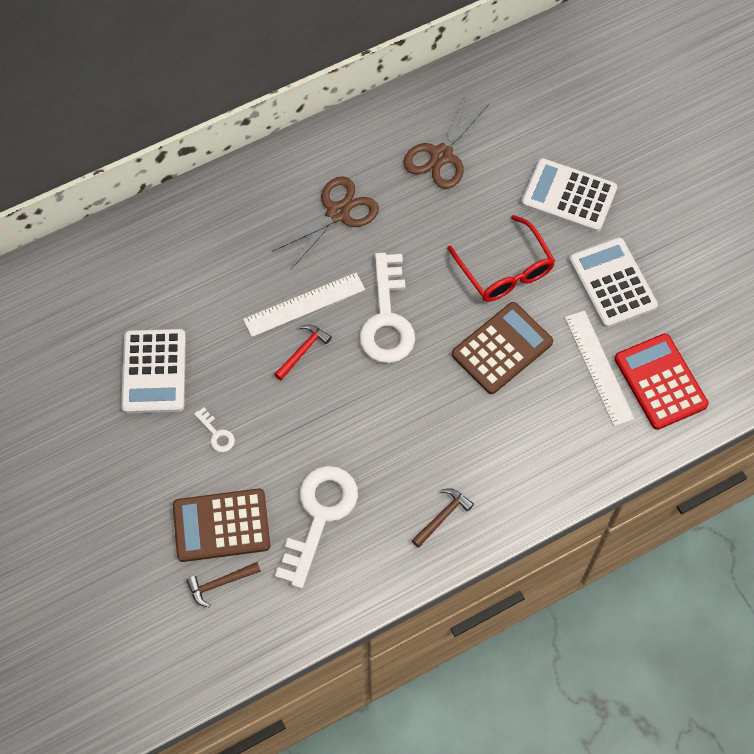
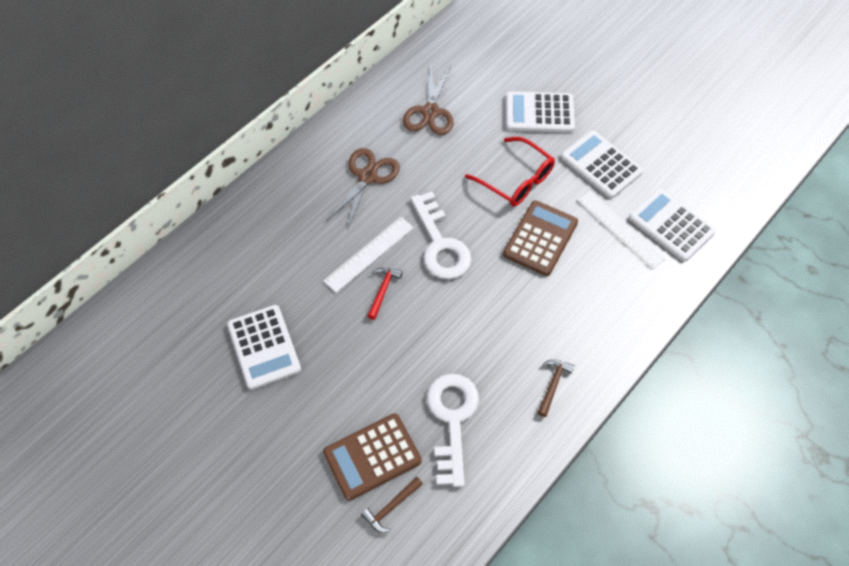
camera: 20 degrees left, 5 degrees down
white key [194,407,235,452] -> none
red calculator [615,333,709,430] -> white calculator [629,188,716,262]

